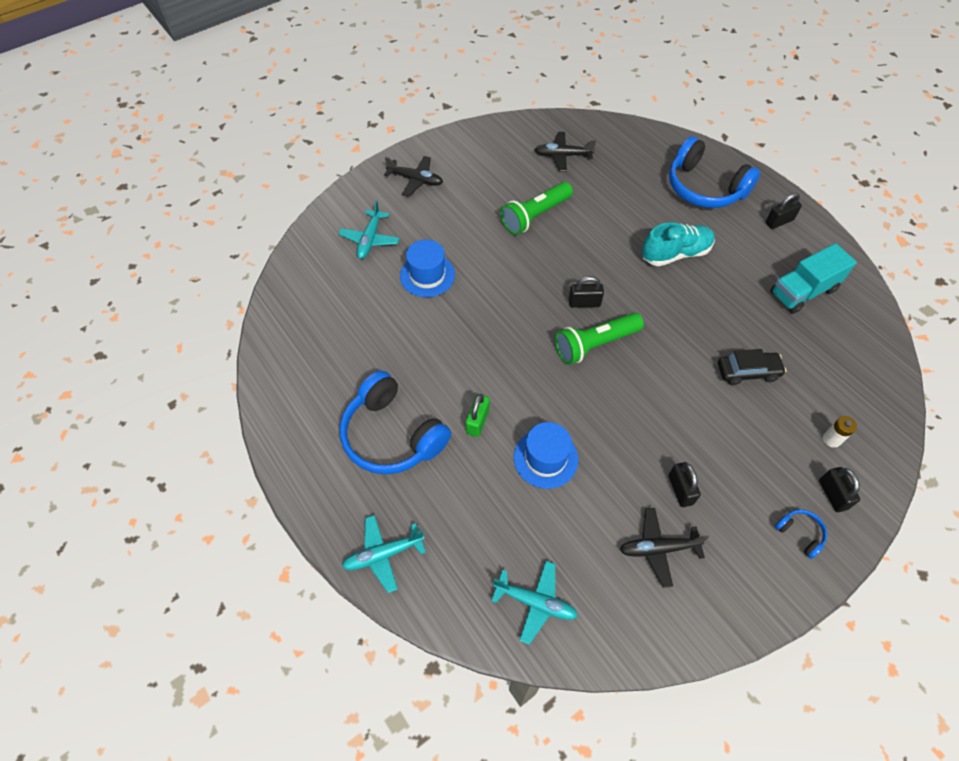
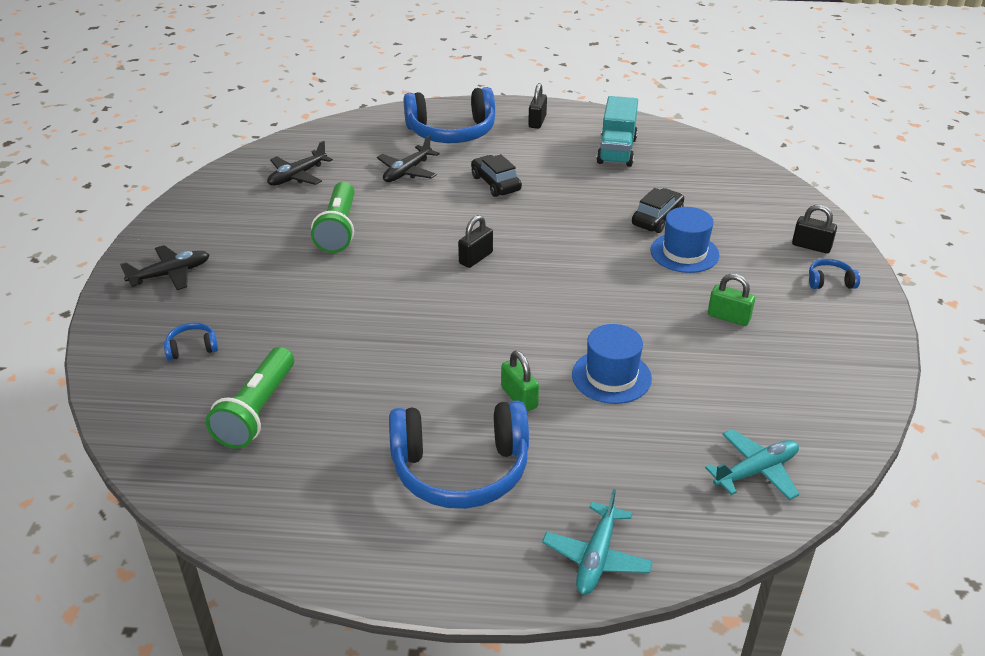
camera: 50 degrees left, 20 degrees down
turquoise plane [339,201,400,259] -> blue headphones [164,322,218,361]
blue hat [400,240,455,297] -> blue hat moved to [650,207,719,273]
green flashlight [555,313,644,365] -> green flashlight moved to [206,347,294,449]
black plane [620,508,709,588] -> black plane moved to [377,135,440,182]
turquoise shoe [642,222,715,266] -> black car [471,154,522,197]
black padlock [668,462,701,507] -> green padlock [708,274,755,326]
white battery [823,416,857,448] -> none

